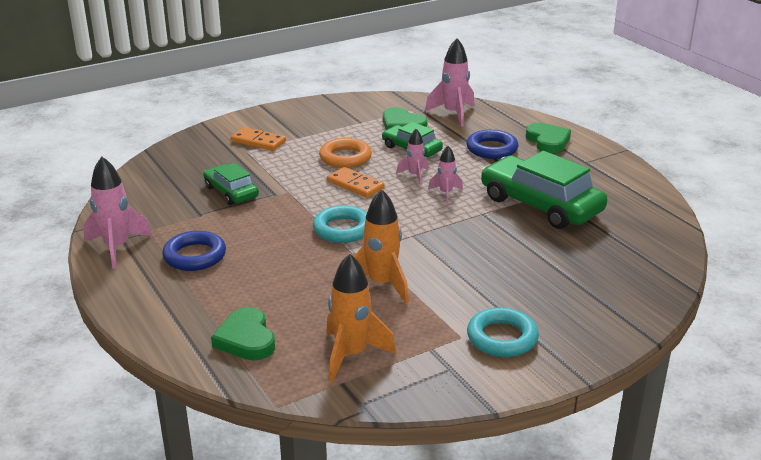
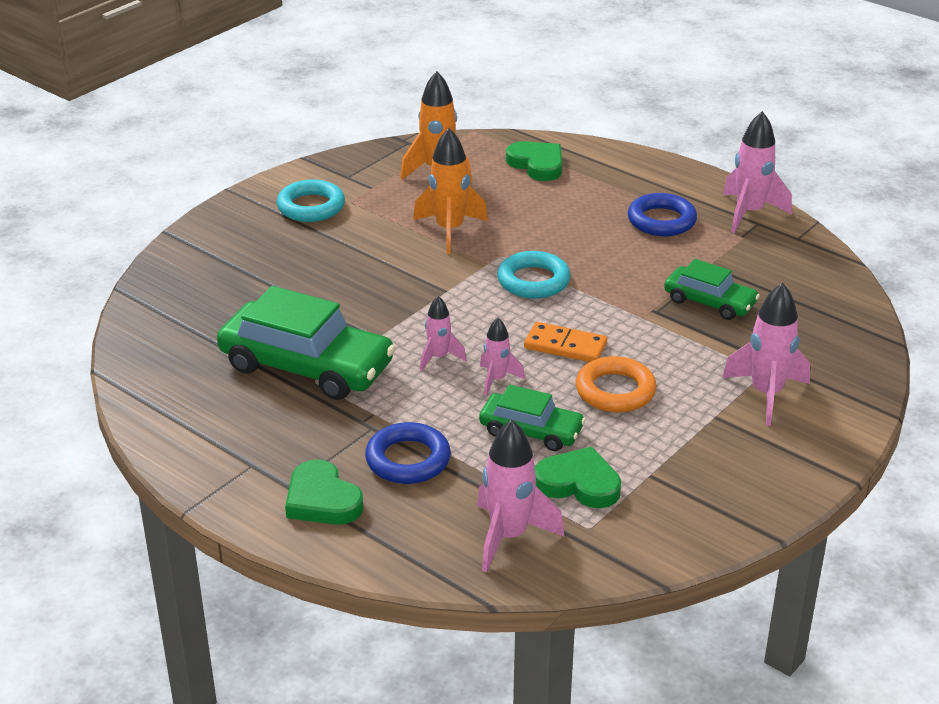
camera: 160 degrees right, 5 degrees up
orange domino [231,127,286,151] -> pink rocket [722,283,810,426]

